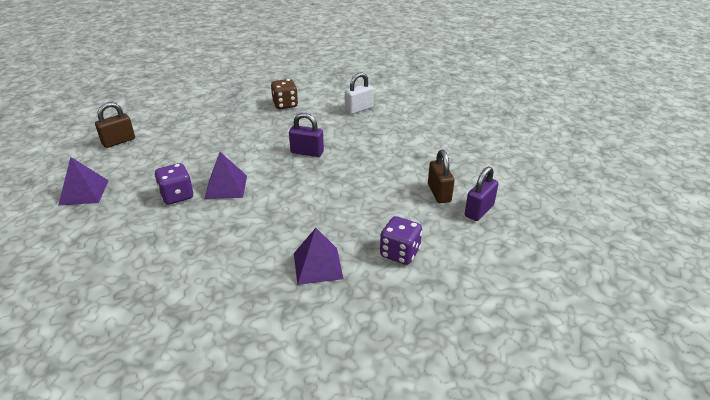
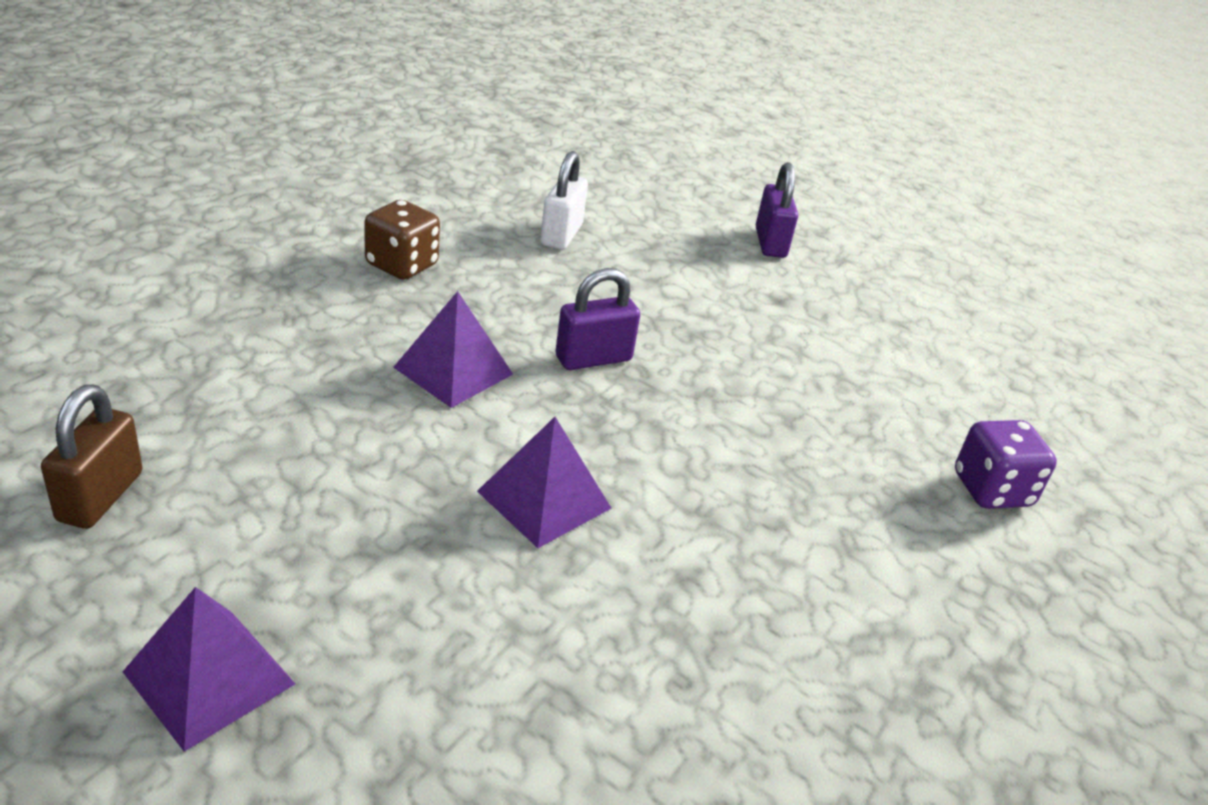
camera: 45 degrees left, 0 degrees up
purple dice [154,163,194,205] -> none
purple pyramid [294,228,343,285] -> purple pyramid moved to [393,291,513,408]
brown padlock [428,150,455,203] -> none
purple padlock [465,166,499,221] -> purple padlock moved to [756,162,798,258]

